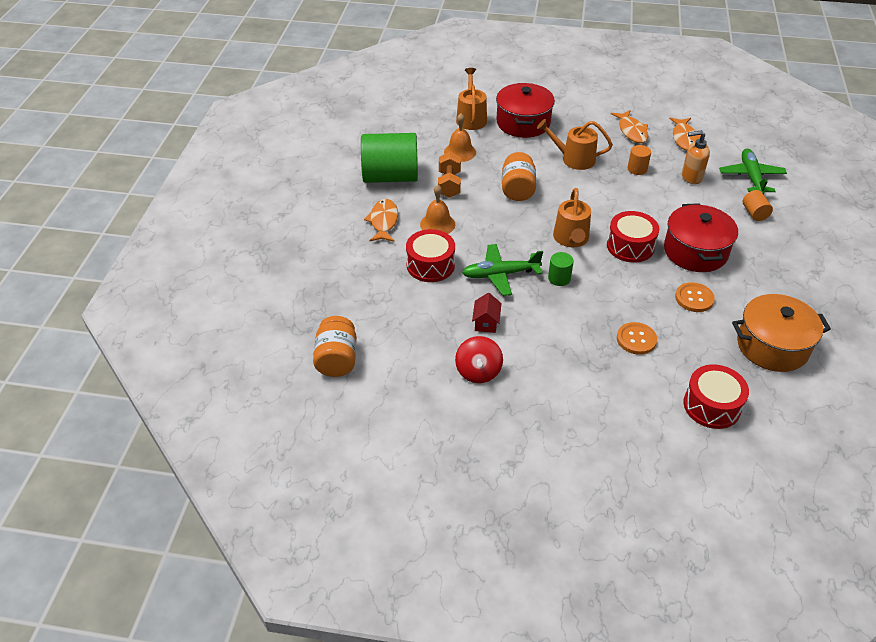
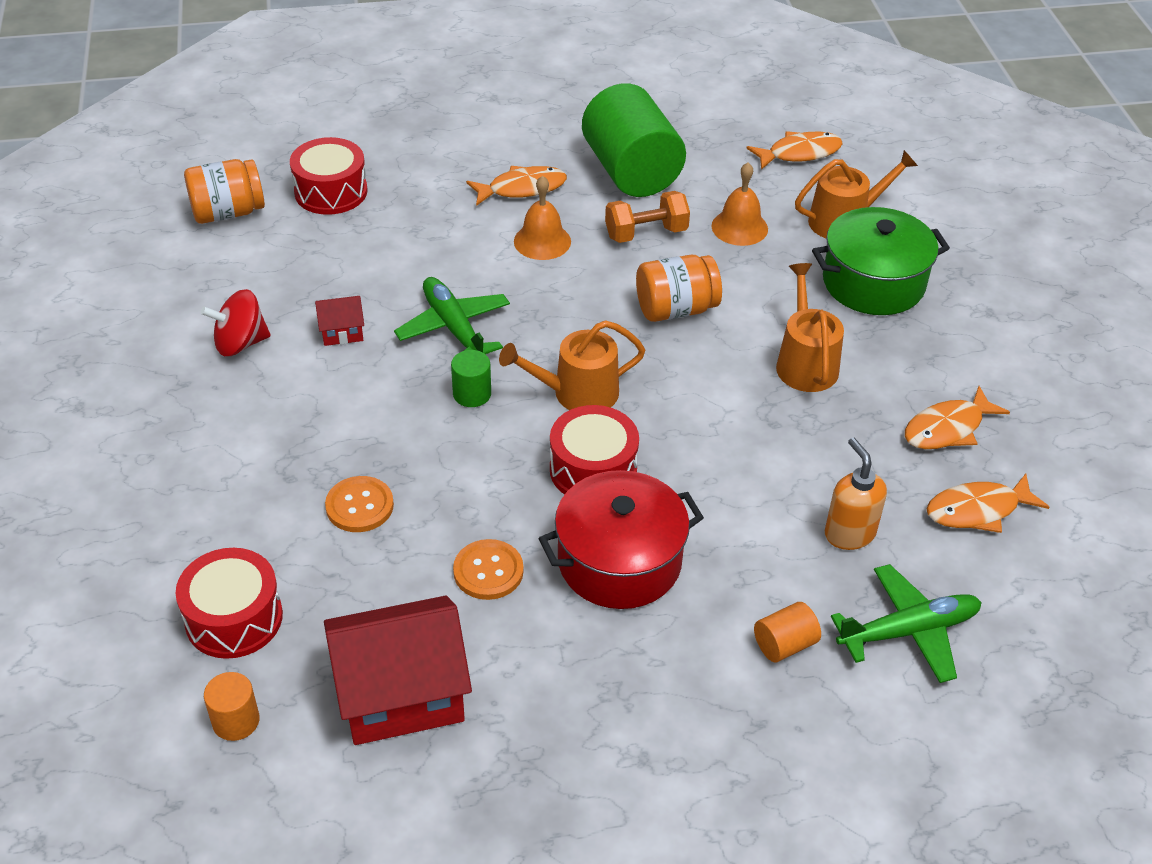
camera: 70 degrees right, 0 degrees up
red drum [406,229,455,282] -> red drum moved to [290,137,367,215]
red pot [496,83,555,138] -> green pot [812,207,950,315]
orange cylinder [628,145,651,175] -> orange cylinder moved to [204,672,260,741]
orange pot [732,294,831,372] -> red house [324,596,472,745]
none -> orange fish [746,131,843,170]

